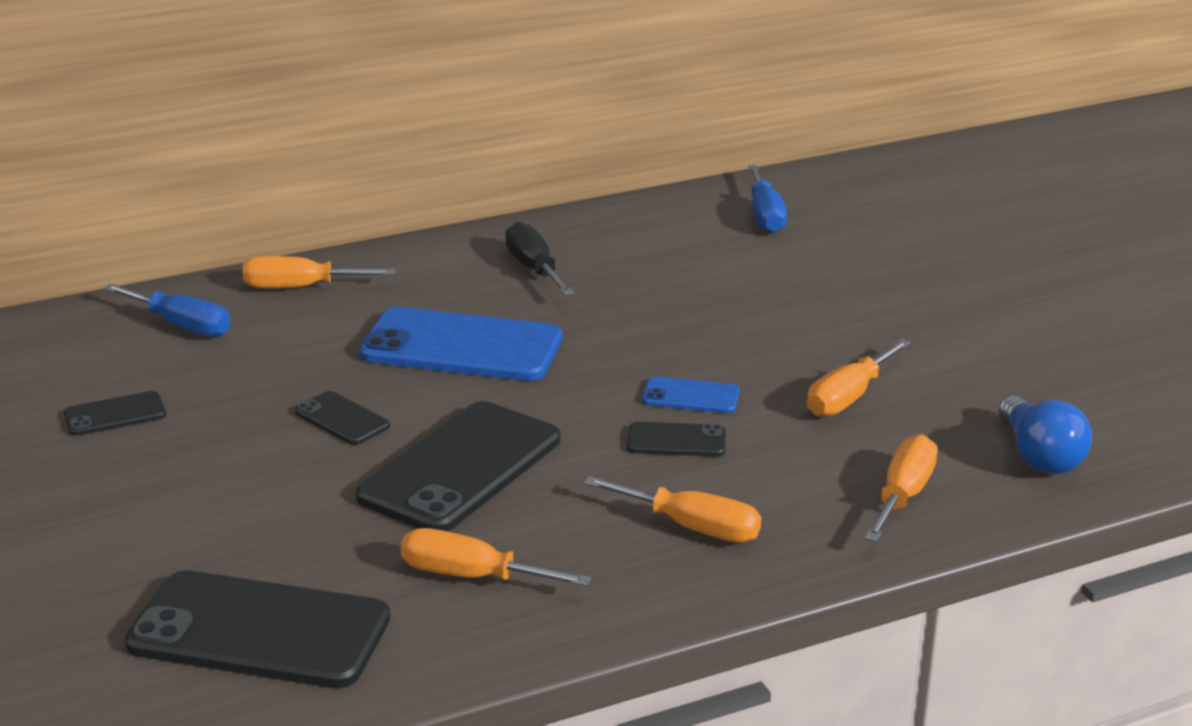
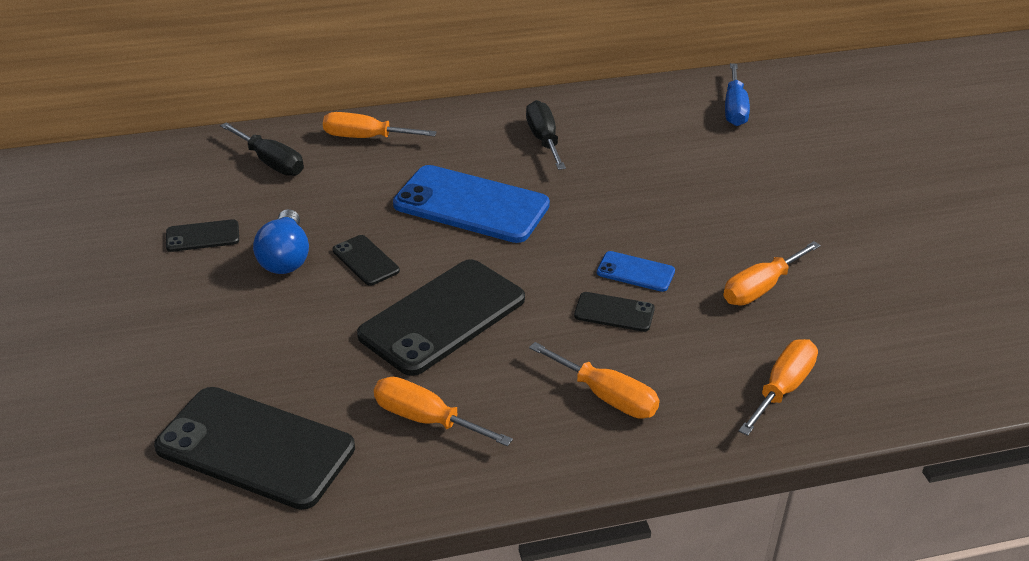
camera: 10 degrees right, 10 degrees up
blue screwdriver [103,284,231,337] -> black screwdriver [220,122,304,176]
blue light bulb [998,396,1092,474] -> blue light bulb moved to [253,209,309,274]

